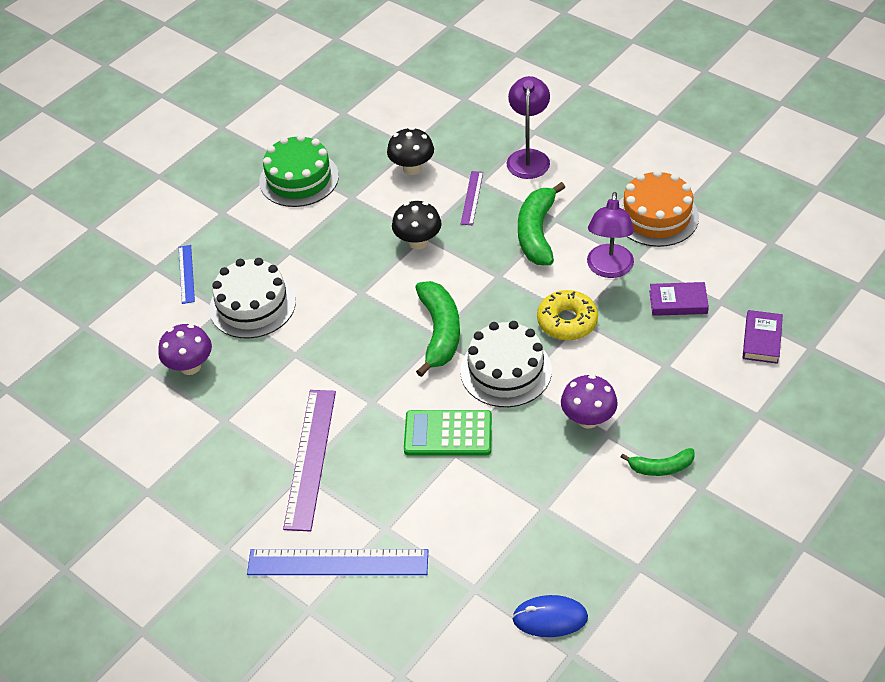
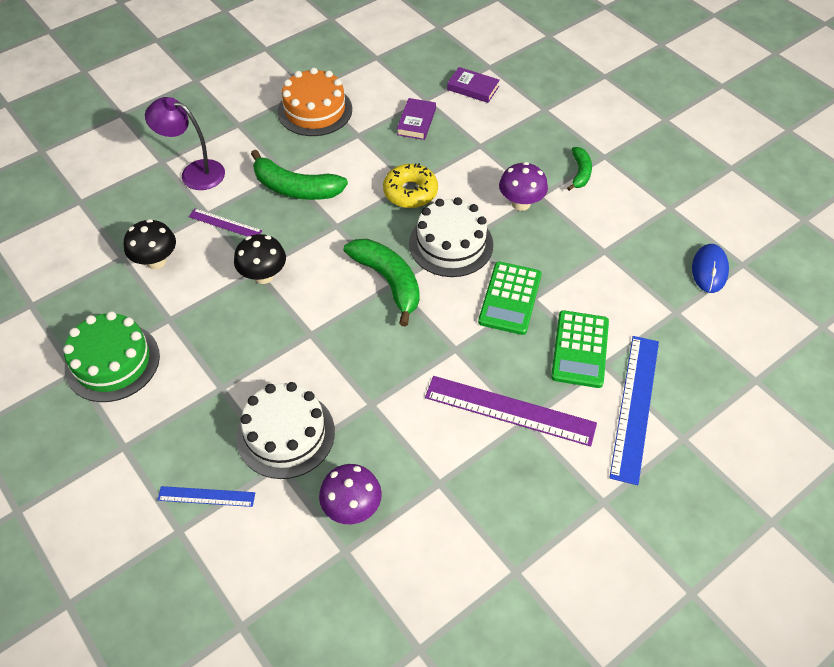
camera: 80 degrees left, 5 degrees up
green banana [415,281,460,377] -> green banana turned 45 degrees clockwise [344,239,420,326]
purple lamp [587,192,634,278] -> none
none -> green calculator [551,310,609,388]

